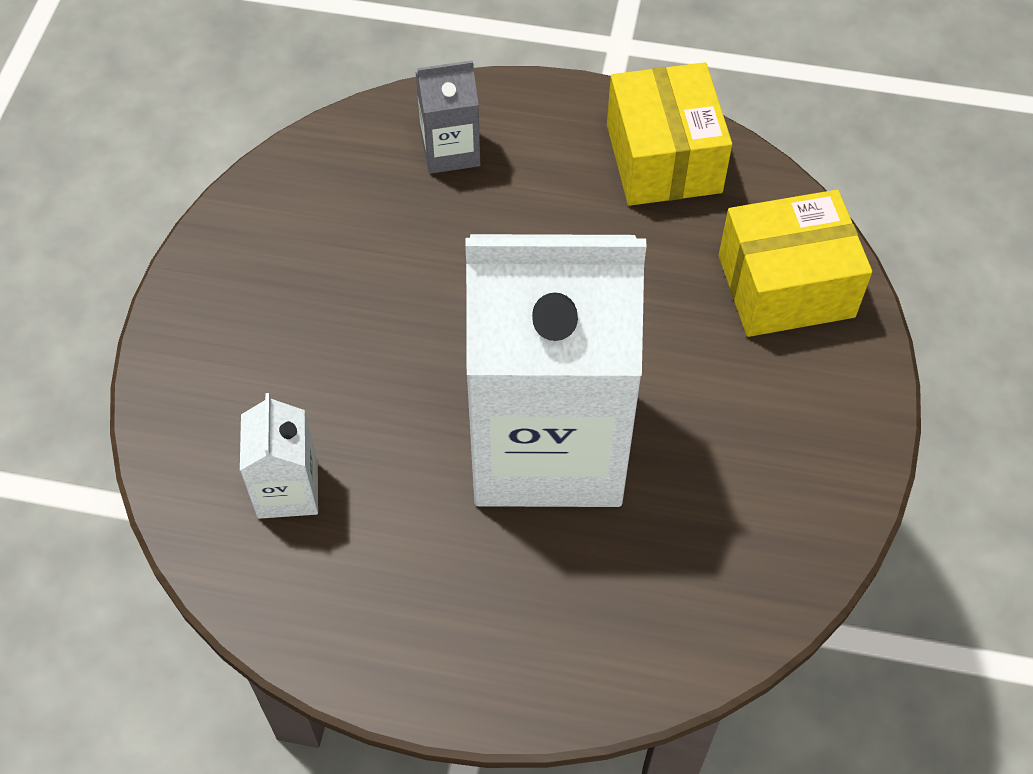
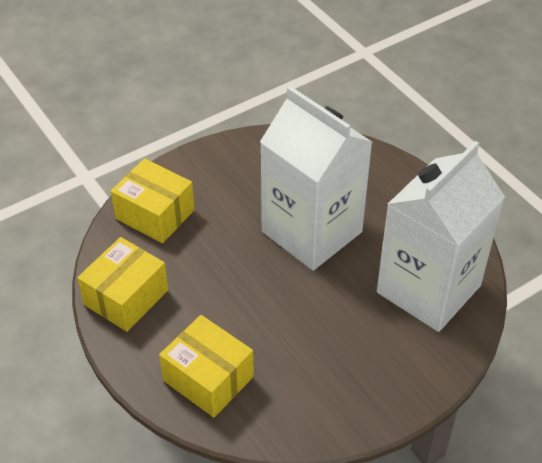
camera: 135 degrees left, 10 degrees down
white carton [240,393,318,519] -> white carton [377,141,505,332], size x2.44
grey carton [415,60,480,174] -> yellow box [159,315,254,418]

